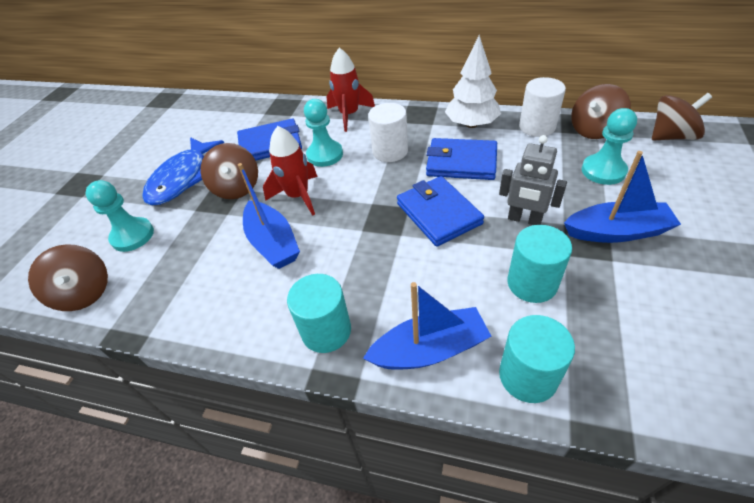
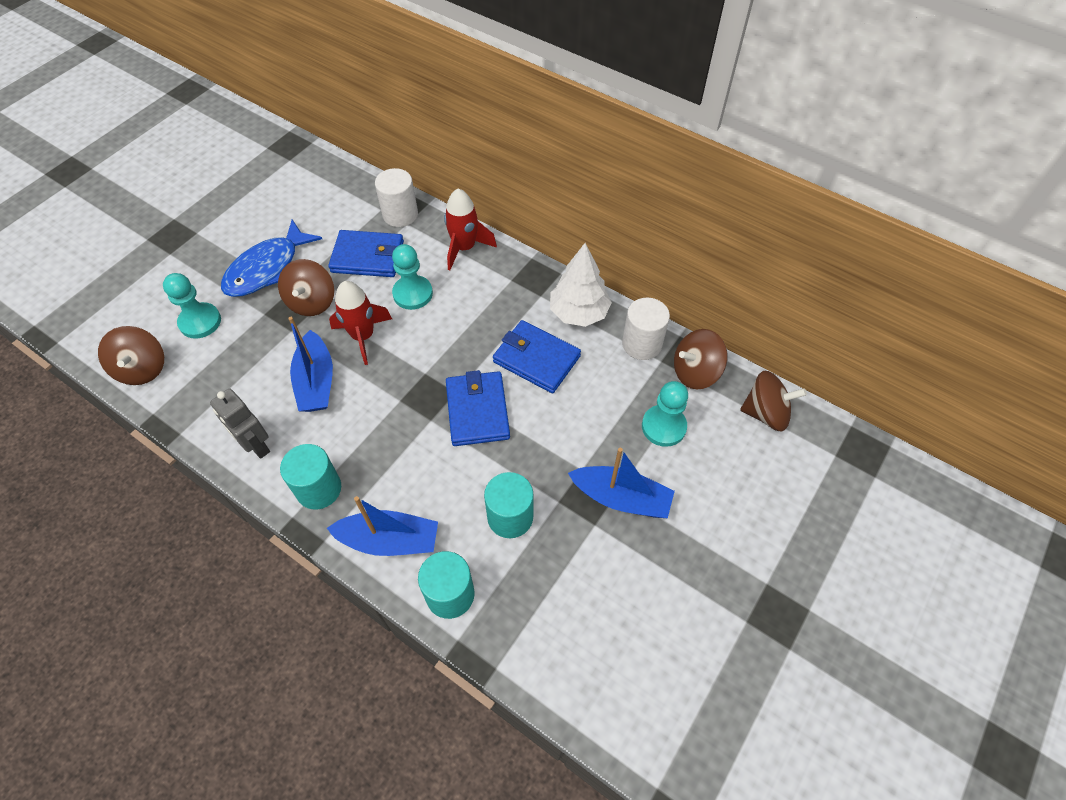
camera: 15 degrees right, 10 degrees up
white cylinder [368,103,408,162] -> white cylinder moved to [375,168,418,227]
grey robot [499,135,567,225] -> grey robot moved to [210,389,270,459]

